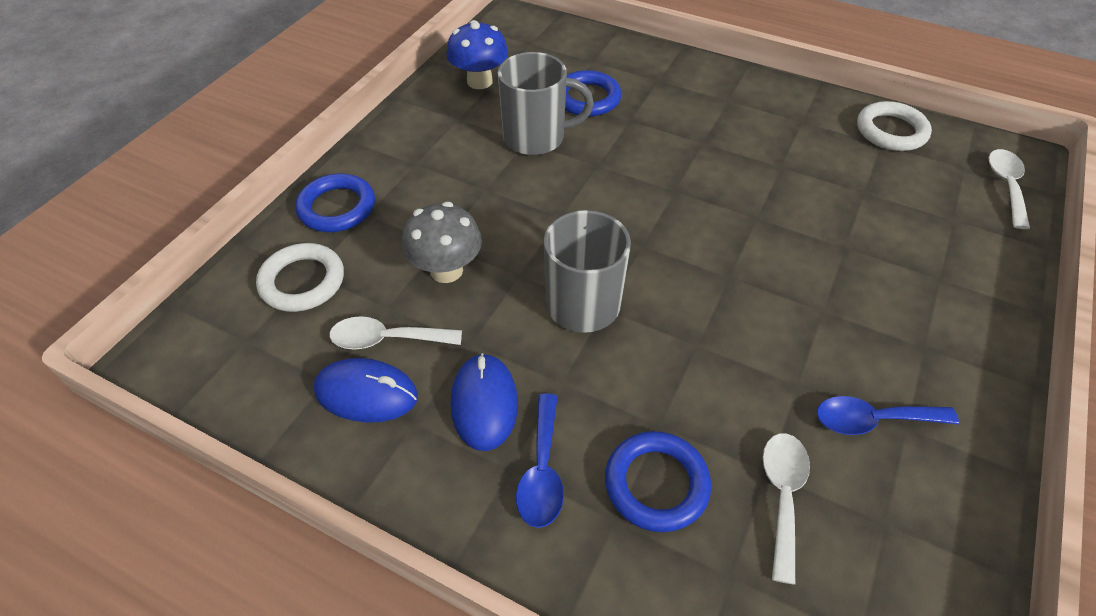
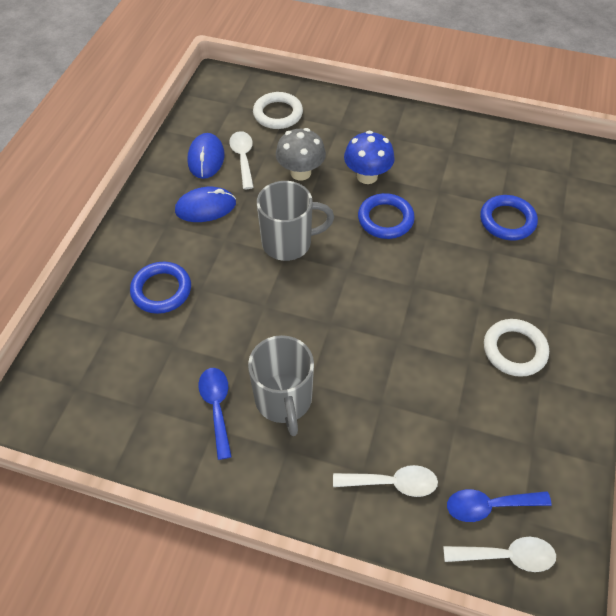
camera: 80 degrees right, 5 degrees up
blue ring [295,174,375,232] -> blue ring moved to [358,193,415,239]
blue mushroom [446,20,508,89] -> blue mushroom moved to [344,131,394,184]
grey mug [498,52,594,155] -> grey mug moved to [248,335,314,436]
blue spoon [516,393,564,528] -> blue spoon moved to [447,489,552,522]
white spoon [763,433,810,585] -> white spoon moved to [333,465,438,497]
white ring [857,101,932,151] -> white ring moved to [484,319,549,377]

